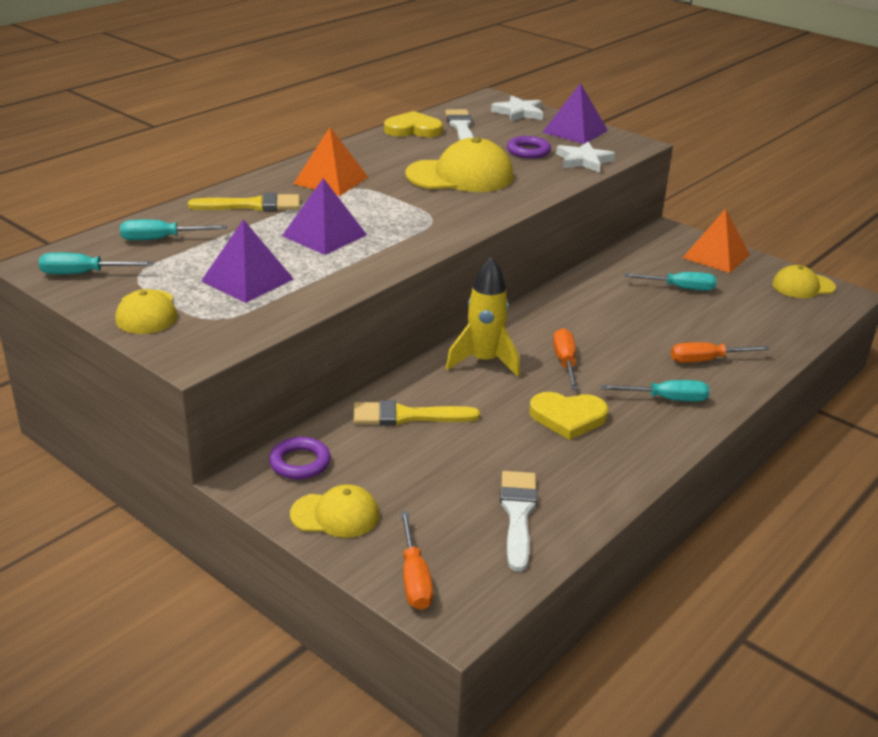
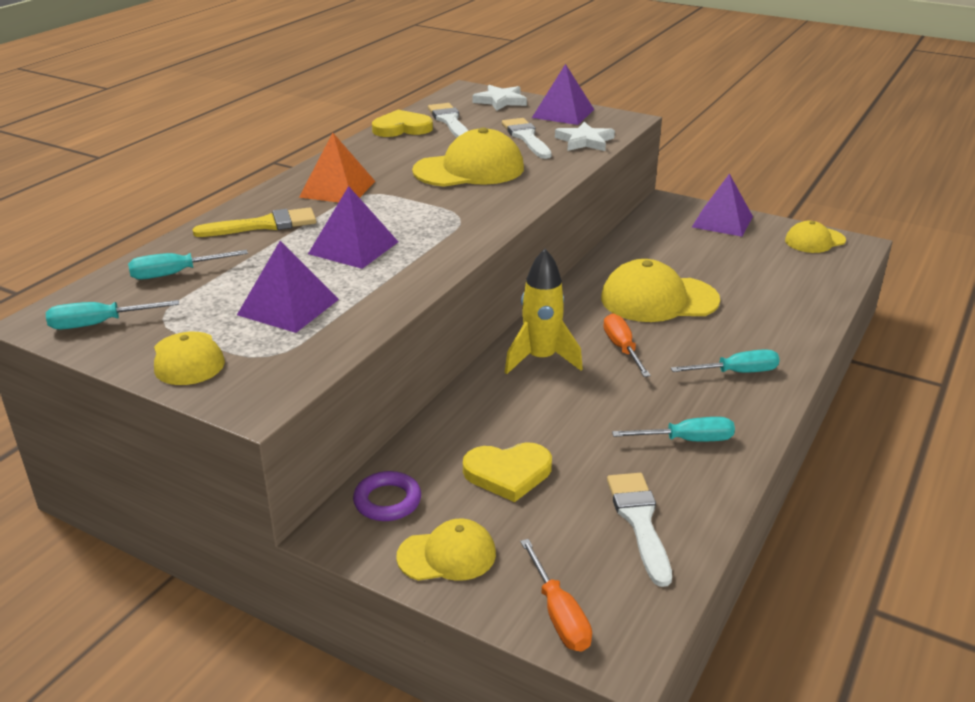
camera: 10 degrees left, 0 degrees up
yellow brush [353,400,480,426] -> none
purple ring [507,136,551,159] -> white brush [502,118,552,159]
yellow heart [529,392,609,440] -> yellow heart moved to [463,442,552,502]
turquoise screwdriver [624,272,717,291] -> turquoise screwdriver moved to [612,417,735,441]
orange screwdriver [671,342,770,363] -> none
orange pyramid [683,209,750,273] -> purple pyramid [692,173,753,237]
none -> yellow cap [601,259,720,322]

